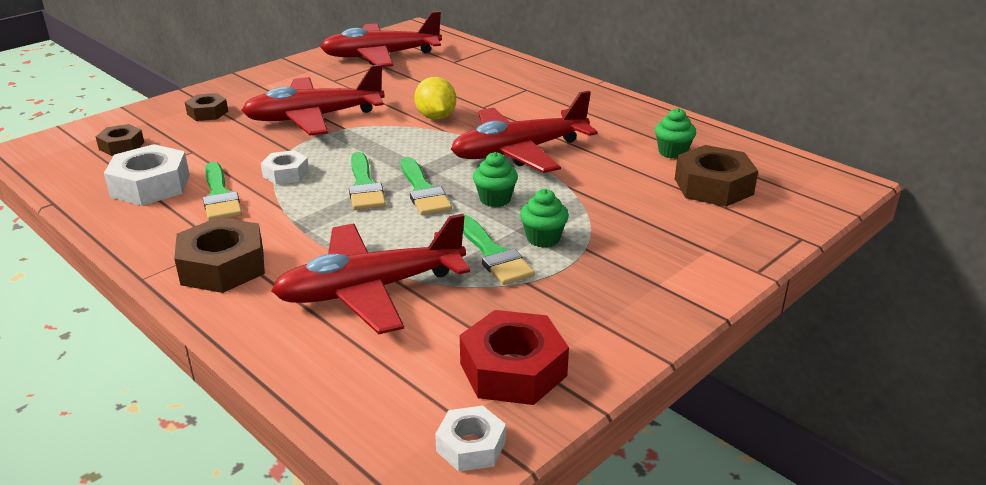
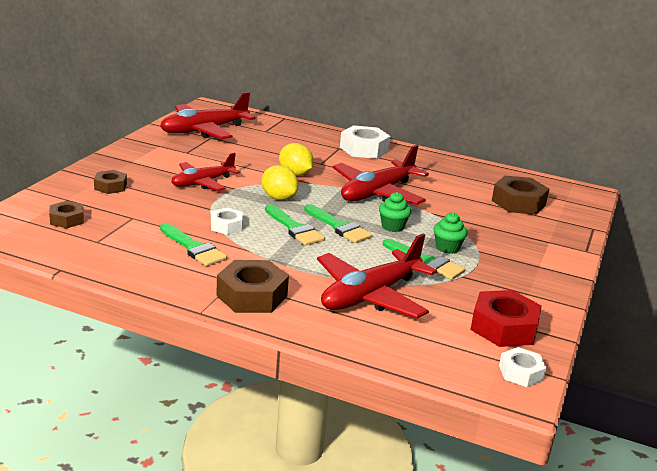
camera: 25 degrees left, 5 degrees down
white nut [104,144,190,206] -> white nut moved to [340,125,391,159]
red plane [241,64,385,136] -> red plane [171,153,240,191], size x0.65
green cupcake [655,108,696,159] -> none
none -> yellow lemon [262,165,299,200]

